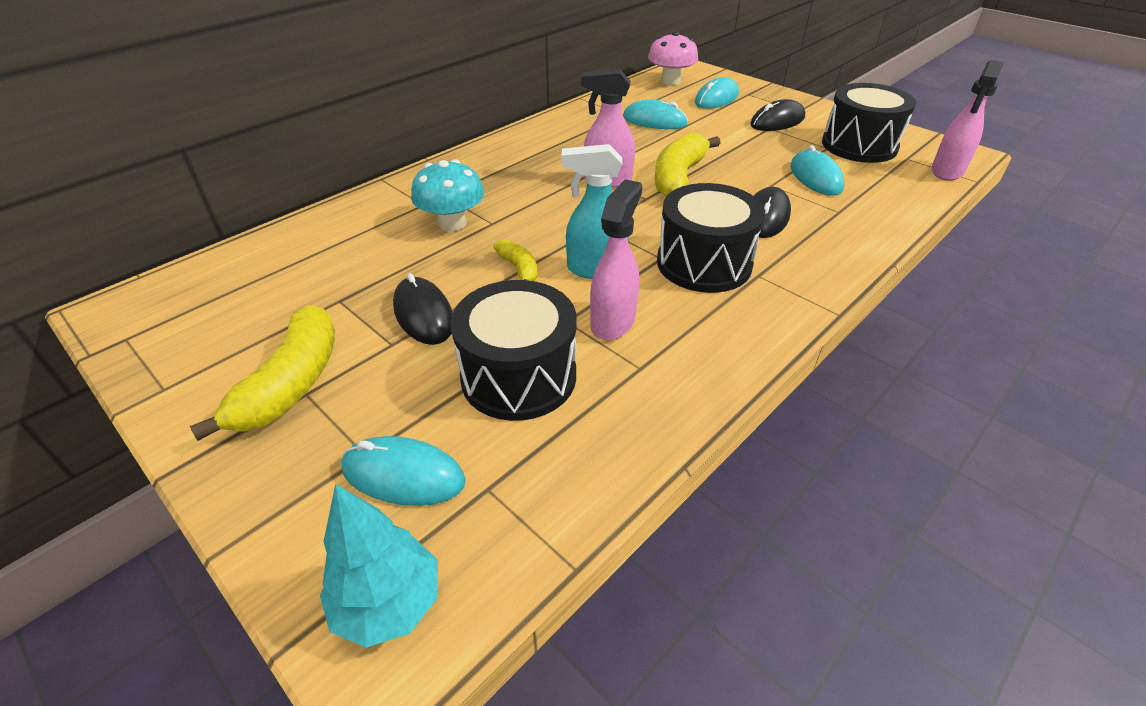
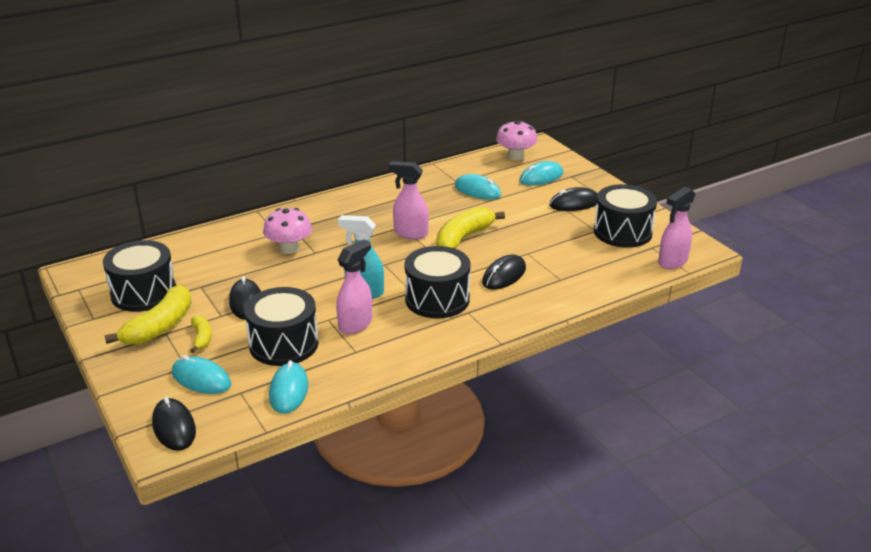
camera: 15 degrees right, 10 degrees down
turquoise tree [320,484,438,648] -> black mouse [152,397,196,451]
turquoise mushroom [411,160,484,231] -> pink mushroom [263,208,312,254]
yellow banana [493,239,538,281] -> yellow banana moved to [190,316,212,353]
turquoise mouse [790,145,845,196] -> turquoise mouse moved to [269,360,308,414]
none -> black drum [103,240,176,312]

